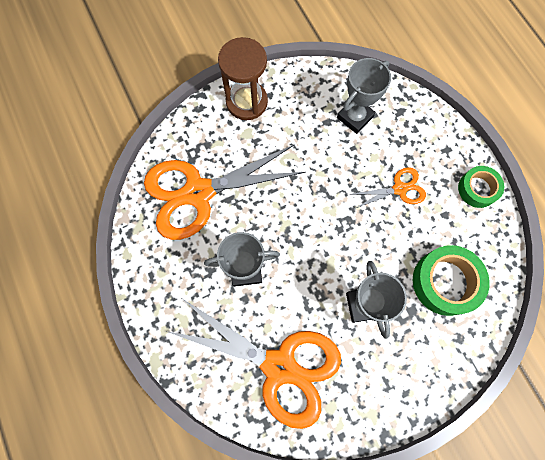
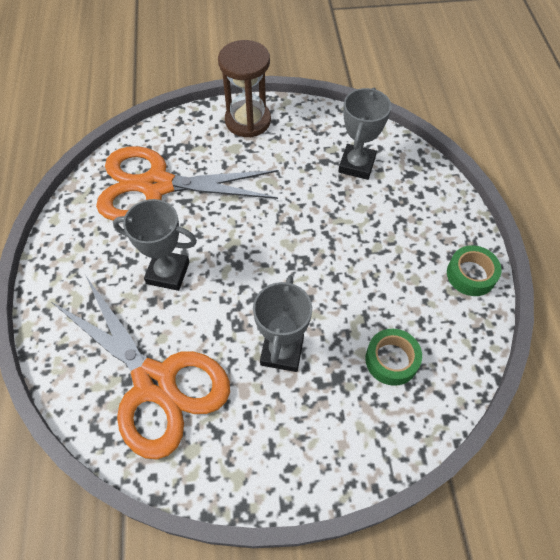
camera: 20 degrees right, 15 degrees down
grey trophy [337,58,391,134] -> grey trophy turned 45 degrees counterclockwise [338,88,391,180]
orange scissors [353,167,426,208] -> none
green tape [413,245,490,316] -> green tape [365,329,422,386], size x0.63

